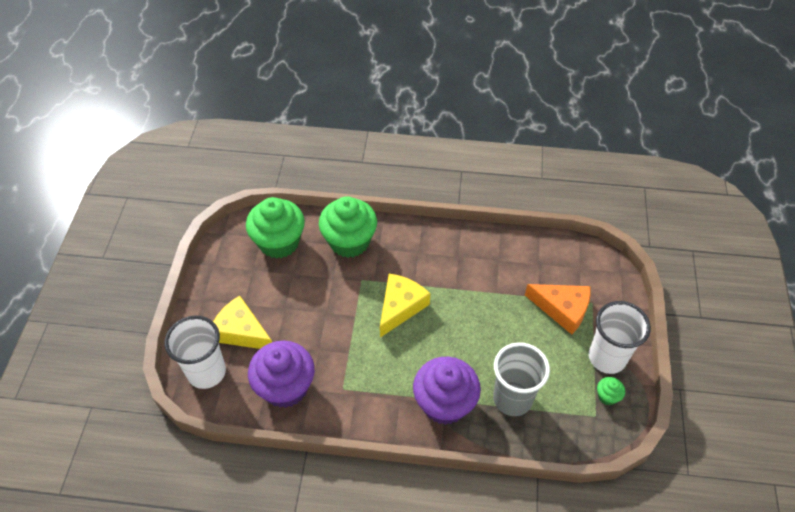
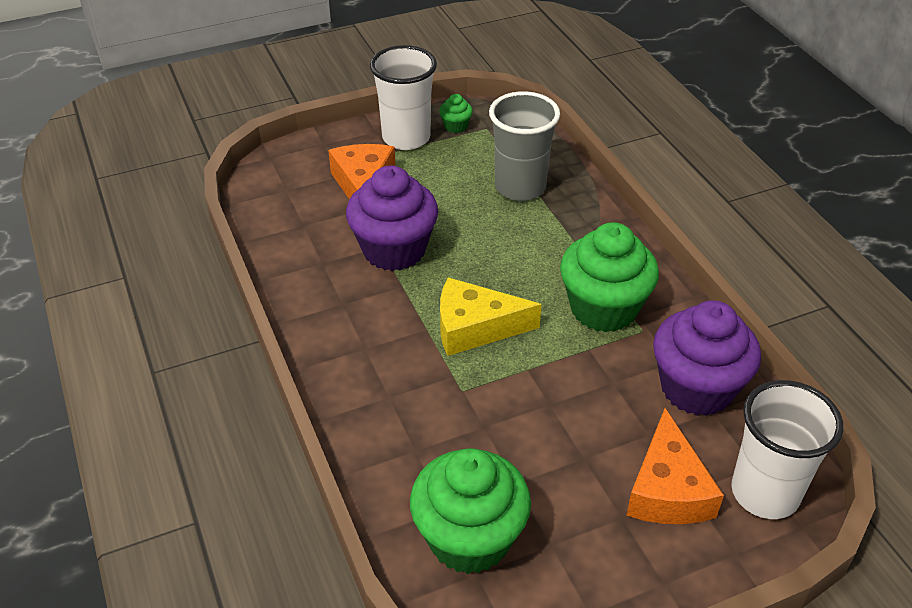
camera: 120 degrees left, 10 degrees down
yellow cheese [213,295,272,349] -> orange cheese [626,408,724,524]
green cupcake [319,196,377,258] -> green cupcake moved to [560,222,659,332]
purple cupcake [413,357,481,425] -> purple cupcake moved to [346,166,438,271]

